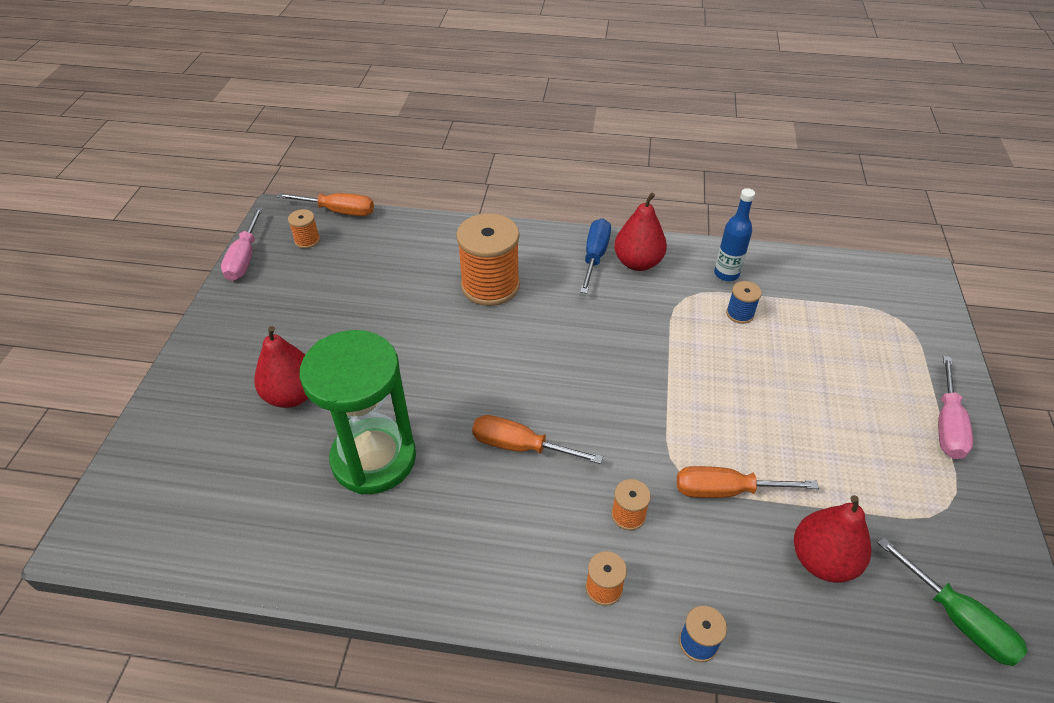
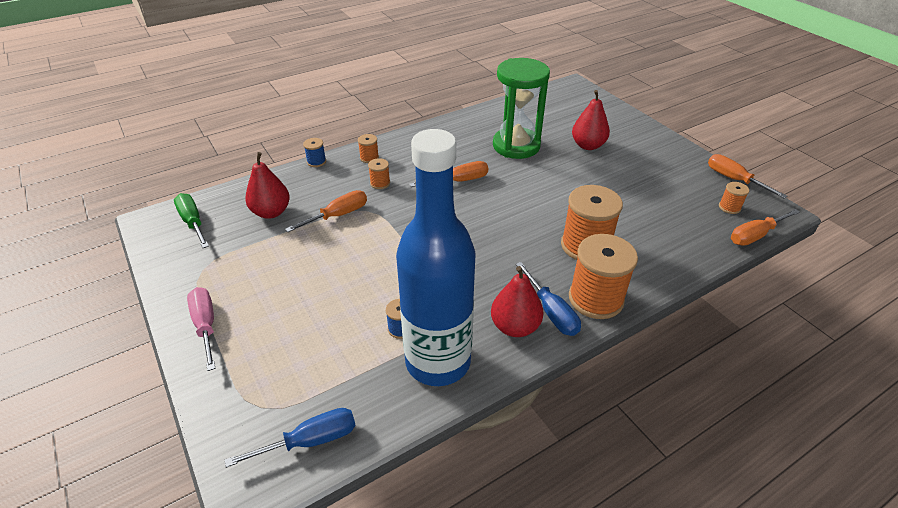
camera: 140 degrees right, 5 degrees down
pink screwdriver [221,207,263,281] -> orange screwdriver [708,154,787,199]
blue bottle [714,188,755,281] -> blue bottle [396,129,476,386], size x2.47
green screwdriver [878,537,1028,666] -> green screwdriver turned 45 degrees clockwise [174,193,209,248]
none -> blue screwdriver [225,408,356,468]
none -> orange spool [569,234,638,319]

